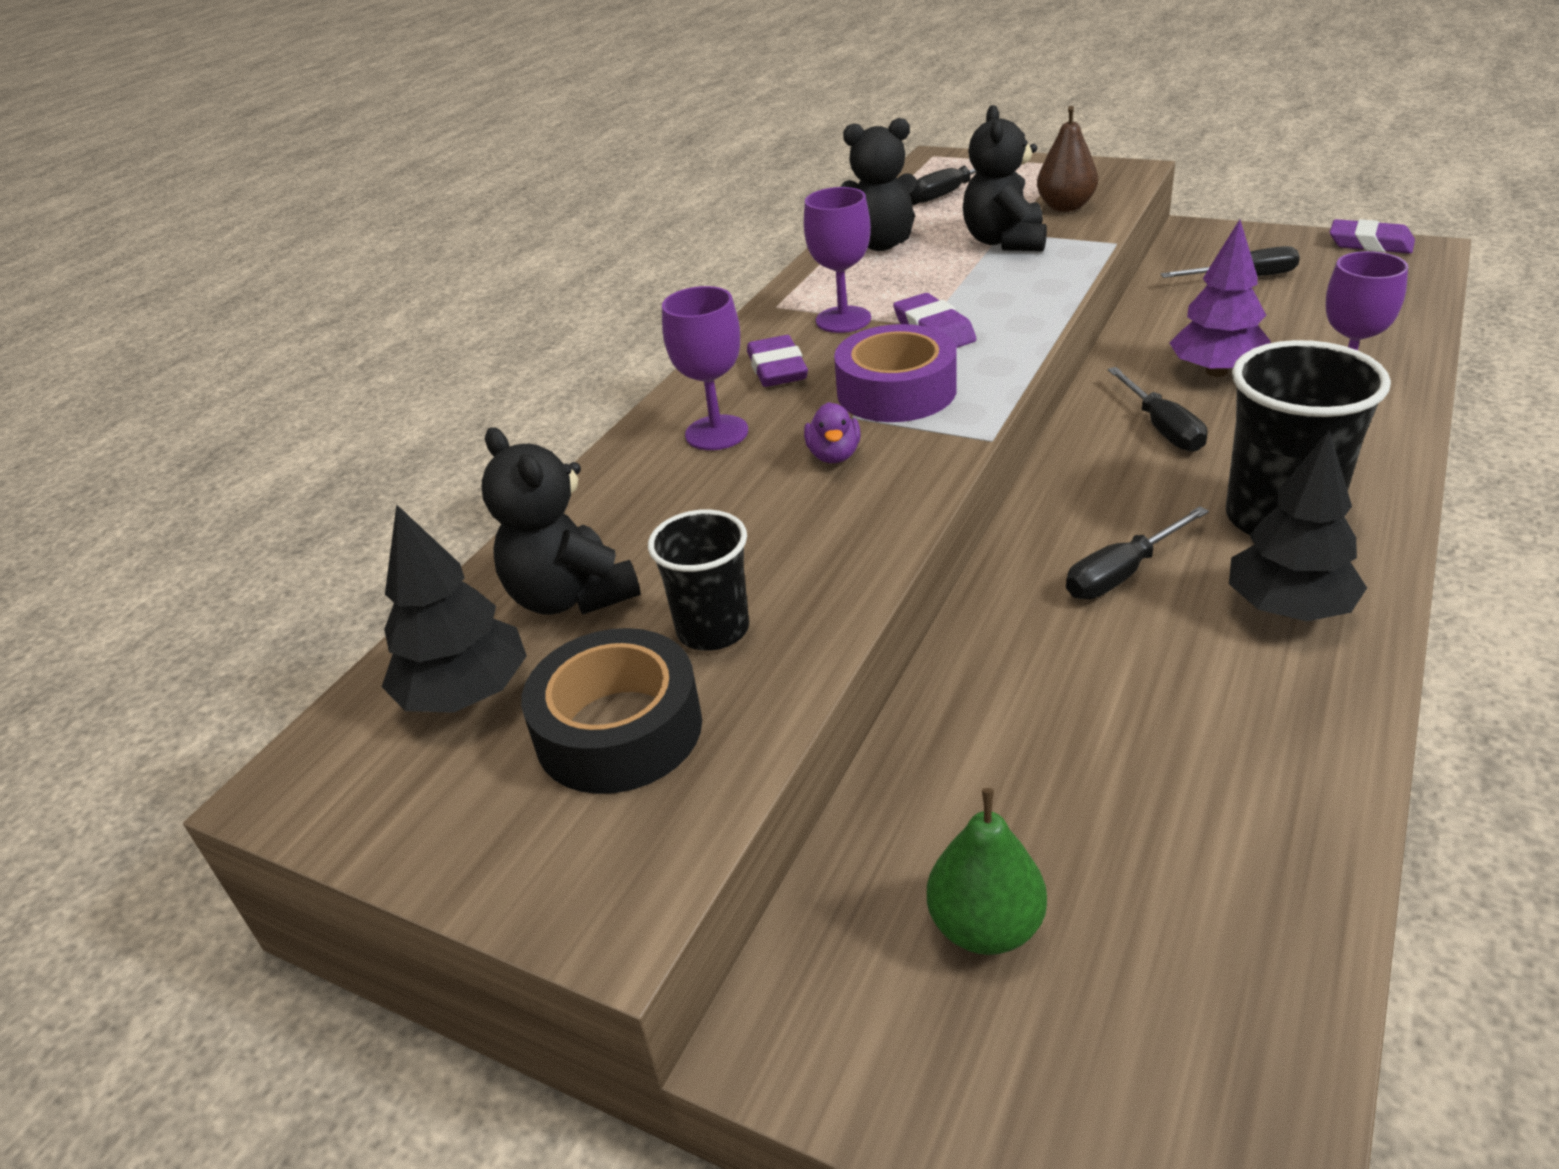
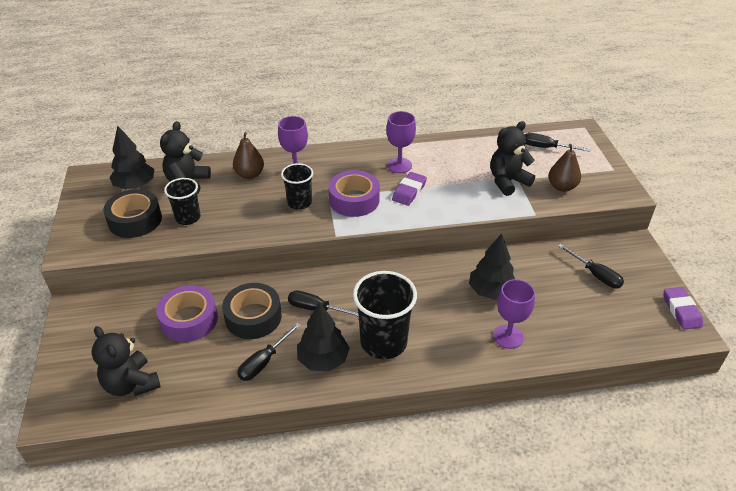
camera: 50 degrees right, 5 degrees up
purple eraser [747,335,808,387] -> none
purple duck [804,402,861,463] -> black cup [281,163,313,210]
black teddy bear [840,118,923,251] -> black teddy bear moved to [92,326,161,396]
green pear [927,788,1047,955] -> none
black screwdriver [1107,367,1207,452] -> black screwdriver moved to [237,323,301,381]
purple tree [1169,219,1270,377] -> black tree [469,234,515,300]
none -> purple tape [156,285,218,342]
none -> black tape [222,283,282,339]
none -> brown pear [233,132,264,179]

